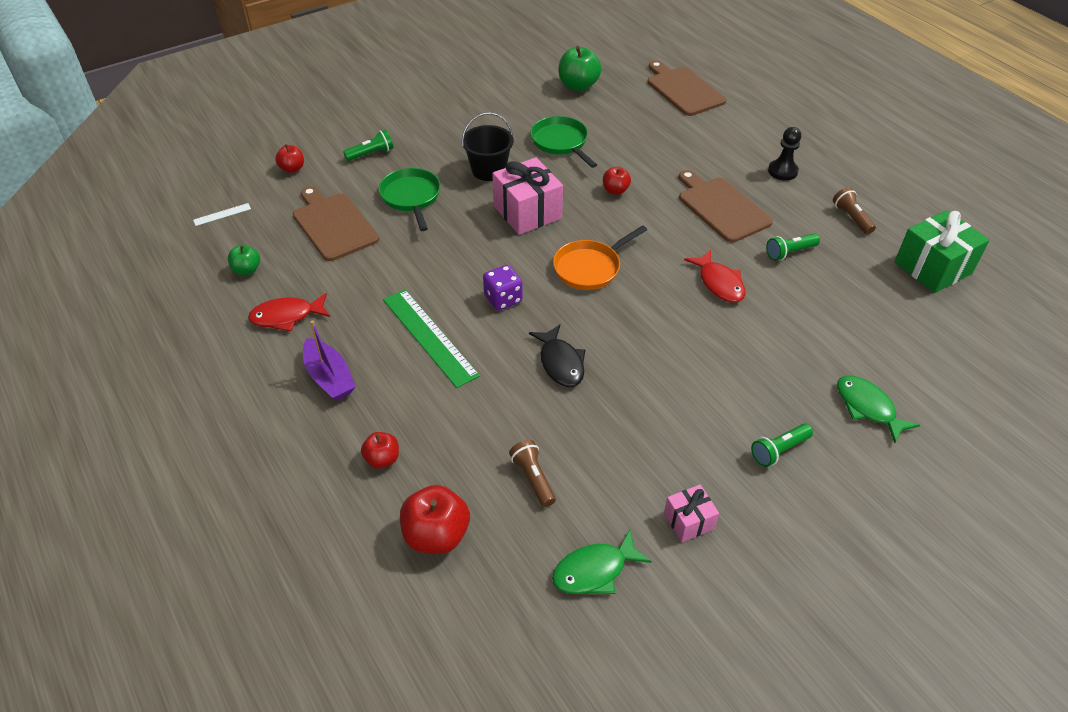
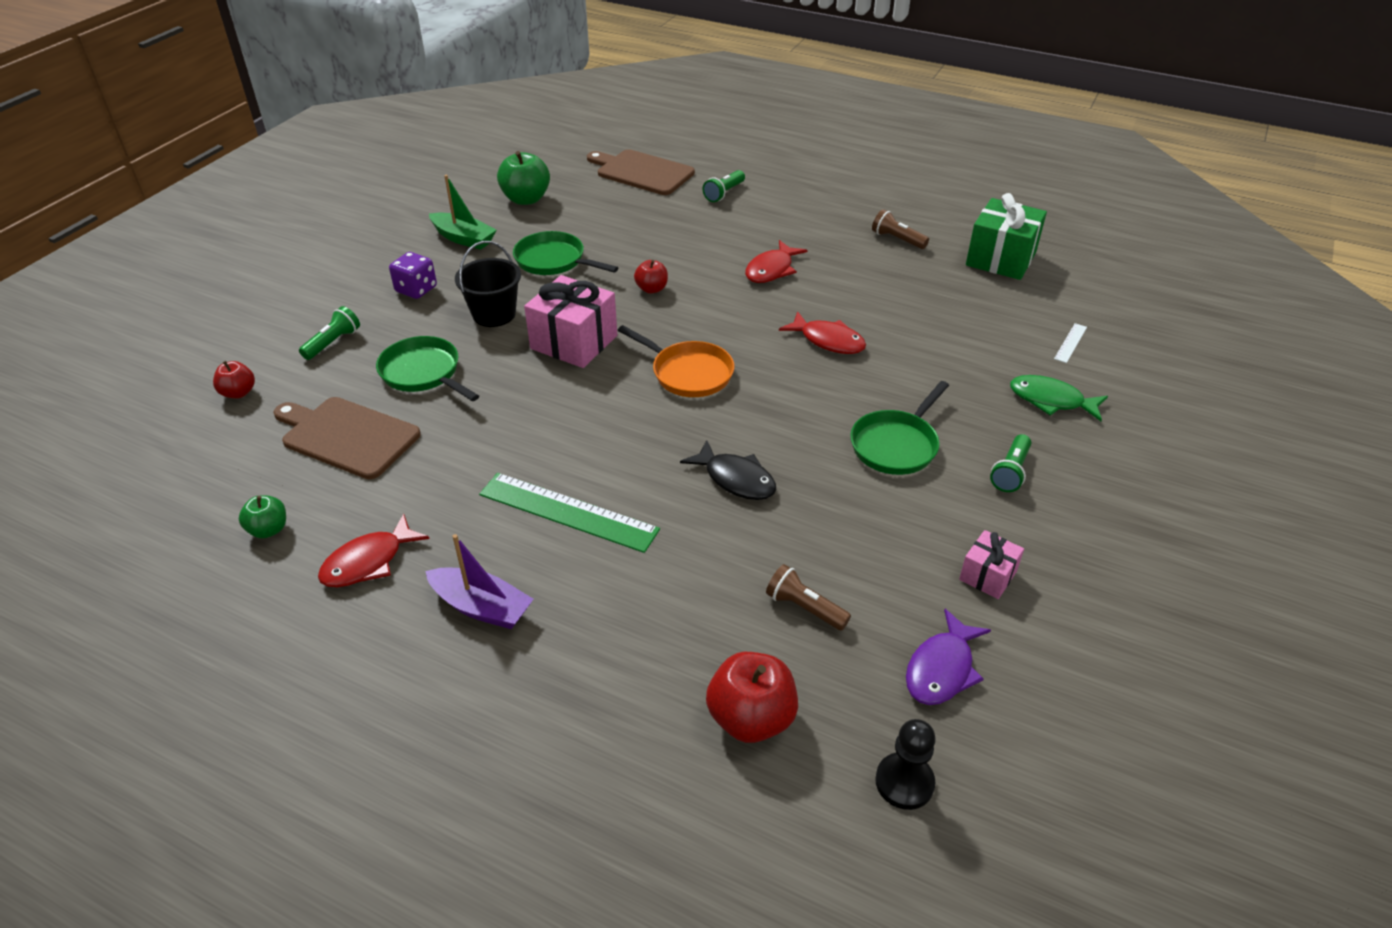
camera: 30 degrees left, 5 degrees down
white ruler [193,203,251,226] -> white ruler moved to [1054,323,1087,363]
red apple [361,432,399,469] -> none
purple dice [483,265,523,311] -> purple dice moved to [389,252,437,299]
green fish [552,530,652,594] -> purple fish [906,609,991,705]
orange pan [553,225,647,290] -> orange pan turned 75 degrees counterclockwise [618,325,734,397]
brown cutting board [679,170,773,243] -> red fish [745,240,807,283]
green flashlight [766,233,820,261] -> green flashlight moved to [703,170,745,202]
black pawn [768,127,801,181] -> black pawn moved to [875,719,936,810]
none -> green boat [429,175,496,250]
none -> green pan [850,381,949,475]

